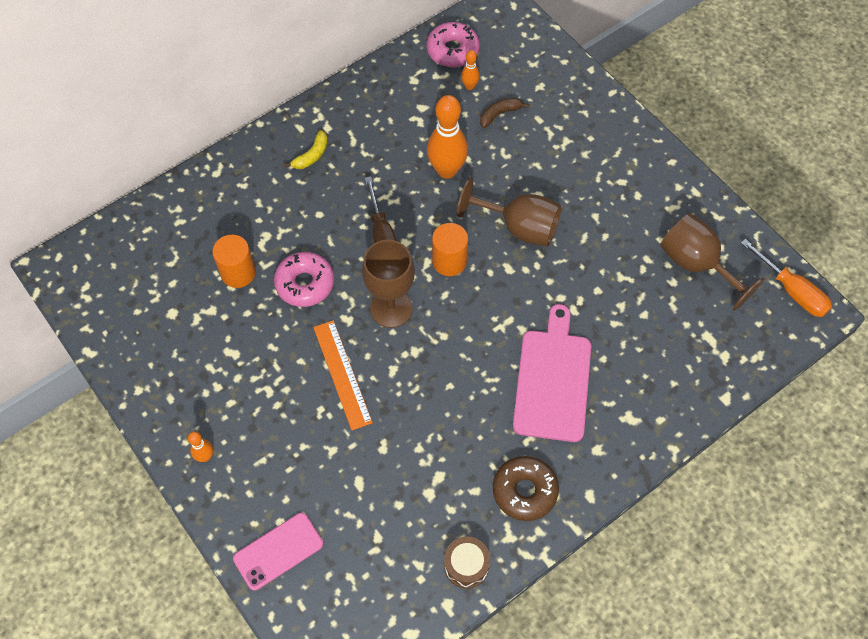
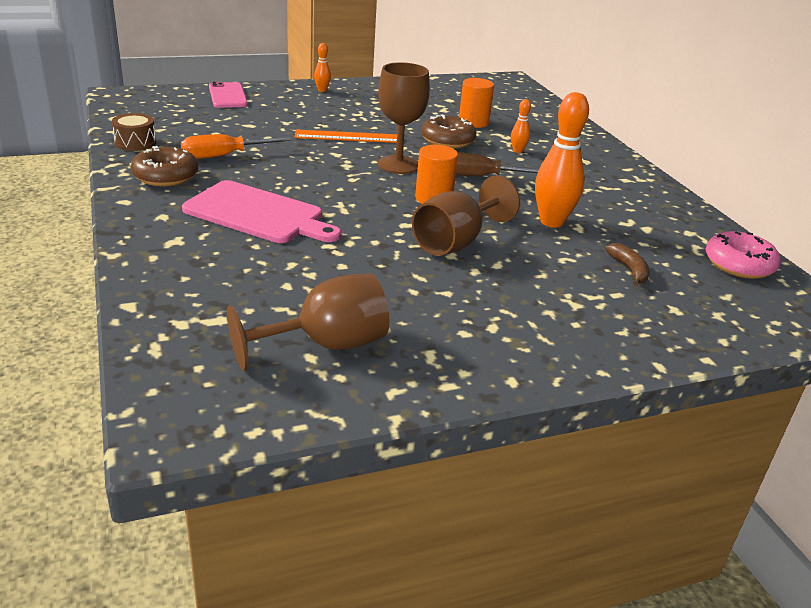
camera: 105 degrees right, 30 degrees down
pink donut [274,252,334,307] -> brown donut [421,114,476,148]
yellow banana [284,130,328,169] -> none
orange bowling pin [461,50,480,90] -> orange bowling pin moved to [511,99,531,153]
orange screwdriver [741,239,832,317] -> orange screwdriver moved to [181,134,292,159]

